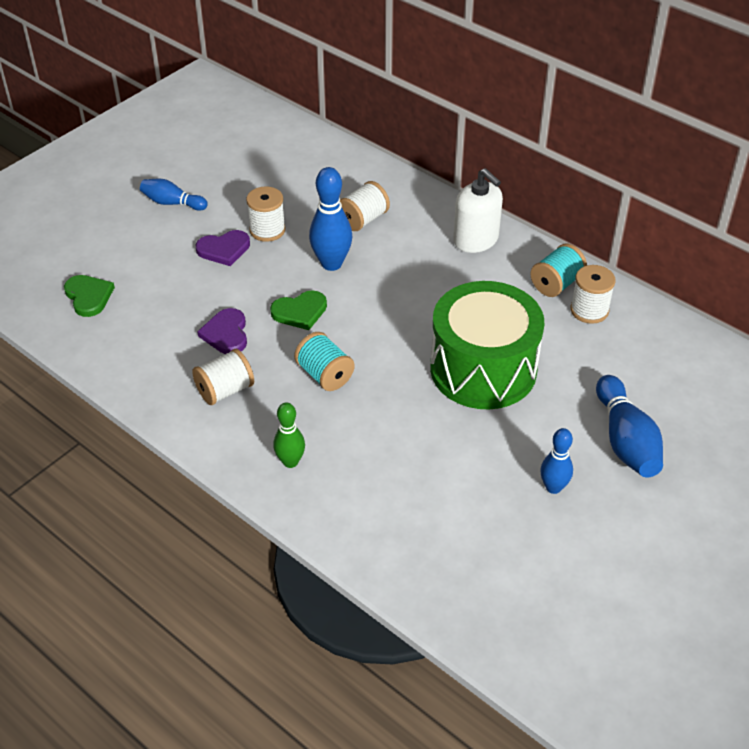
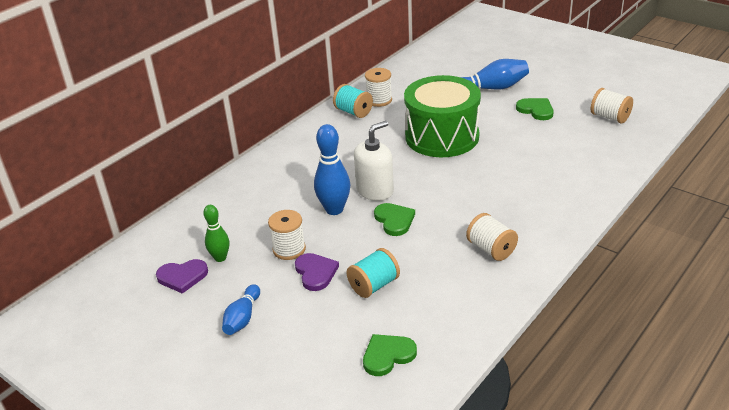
camera: 90 degrees left, 10 degrees down
purple heart [197,308,247,354] -> purple heart moved to [156,259,208,294]
green bowling pin [273,402,305,468] -> green bowling pin moved to [203,205,229,262]
turquoise spool [294,332,355,391] -> turquoise spool moved to [346,248,400,298]
white spool [340,181,390,231] -> white spool moved to [591,88,633,124]
white soap dispenser [453,168,503,253] -> white soap dispenser moved to [354,121,394,201]
blue bowling pin [540,428,573,494] -> green heart [516,98,554,120]

